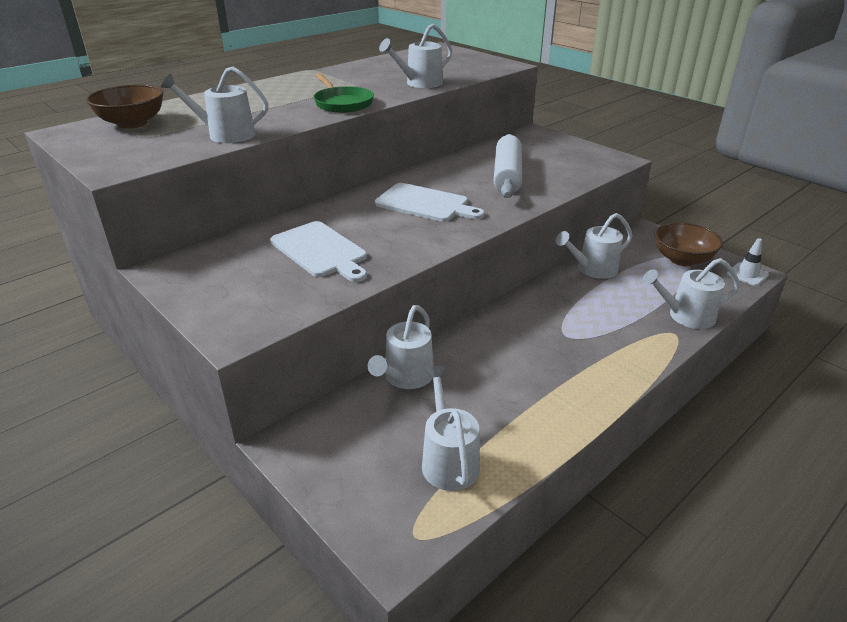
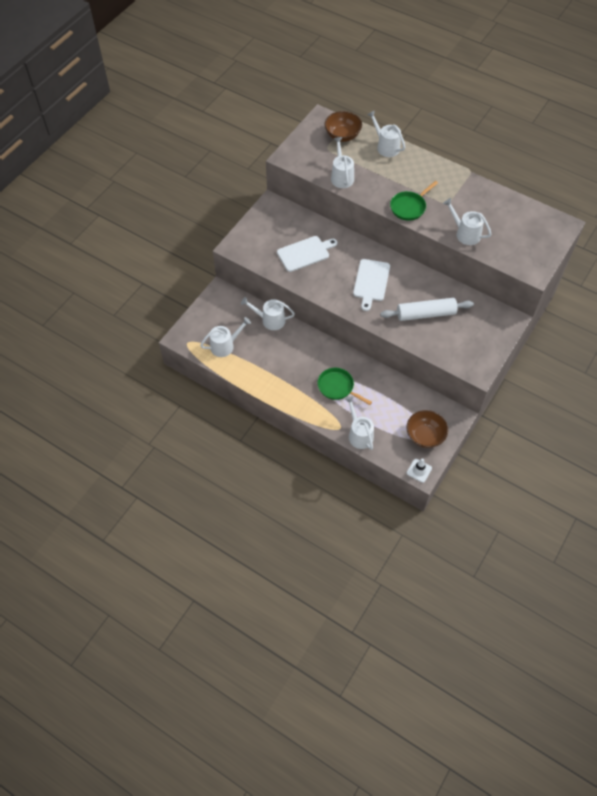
camera: 75 degrees right, 25 degrees up
white cutting board [270,221,367,282] -> white cutting board turned 150 degrees counterclockwise [277,236,337,272]
white watering can [556,213,633,279] -> white watering can moved to [367,110,405,157]
none -> green pan [317,368,372,405]

